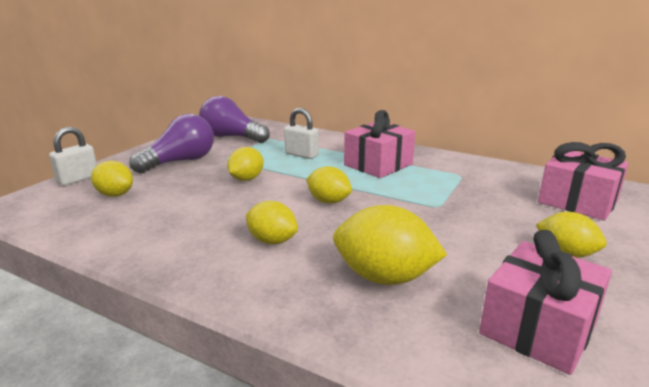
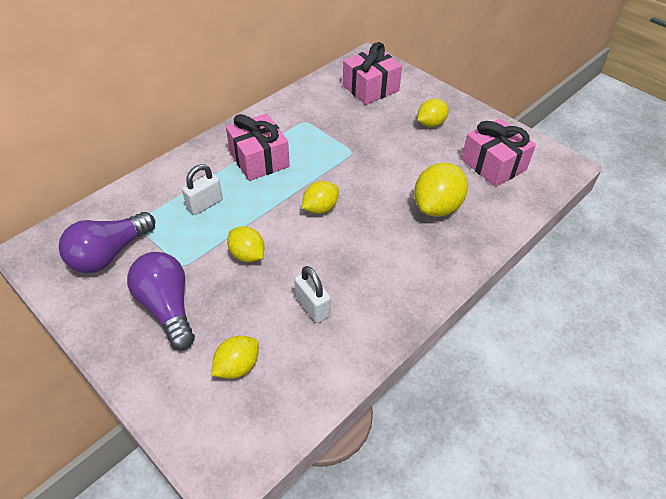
camera: 75 degrees left, 25 degrees up
white padlock [49,127,97,186] -> white padlock moved to [294,266,331,323]
yellow lemon [246,201,298,244] -> none

